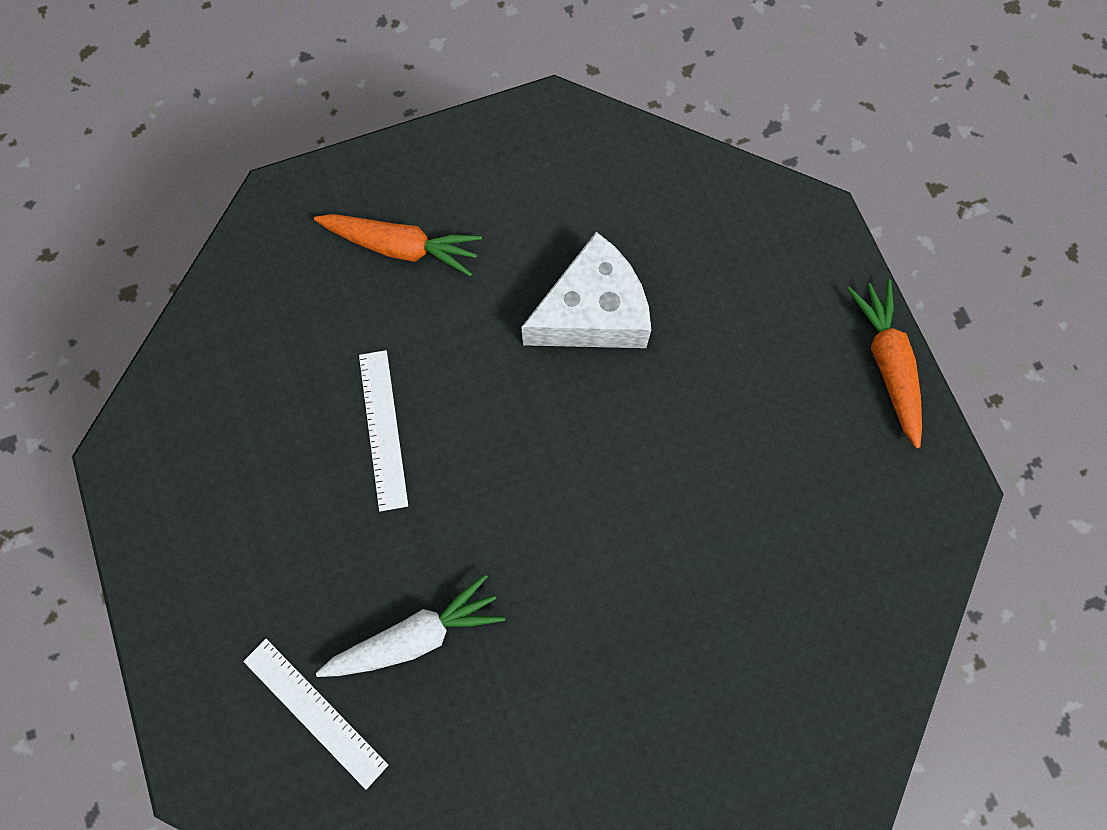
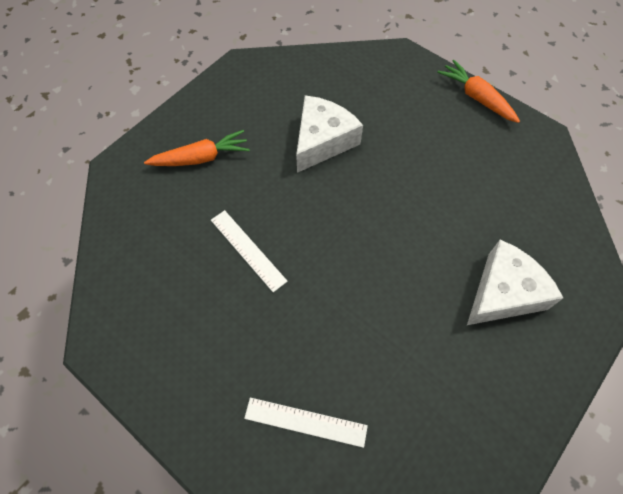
camera: 30 degrees left, 10 degrees down
white carrot [316,574,505,677] -> none
none -> white cheese [467,240,563,325]

